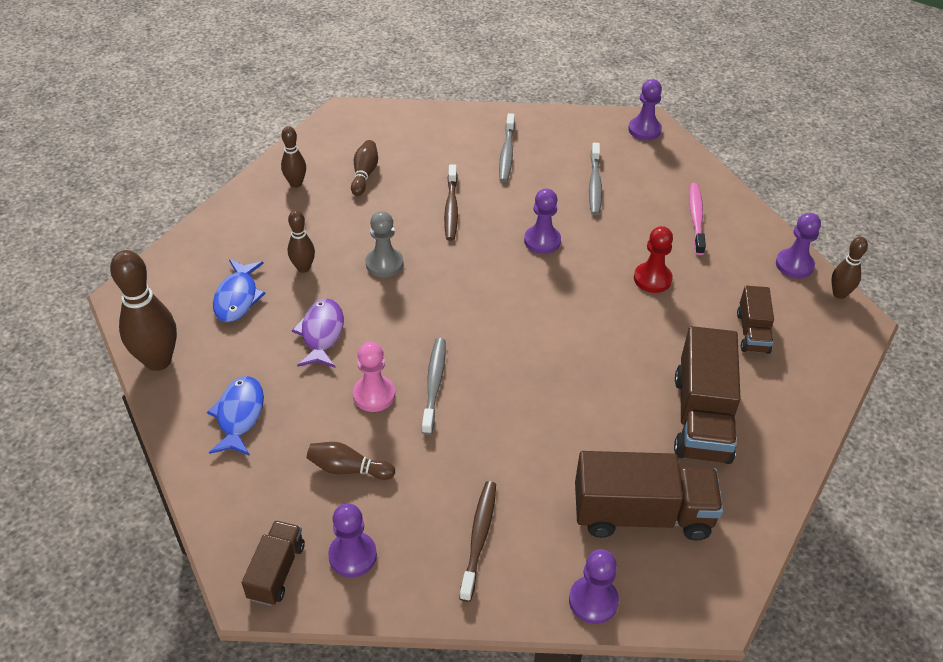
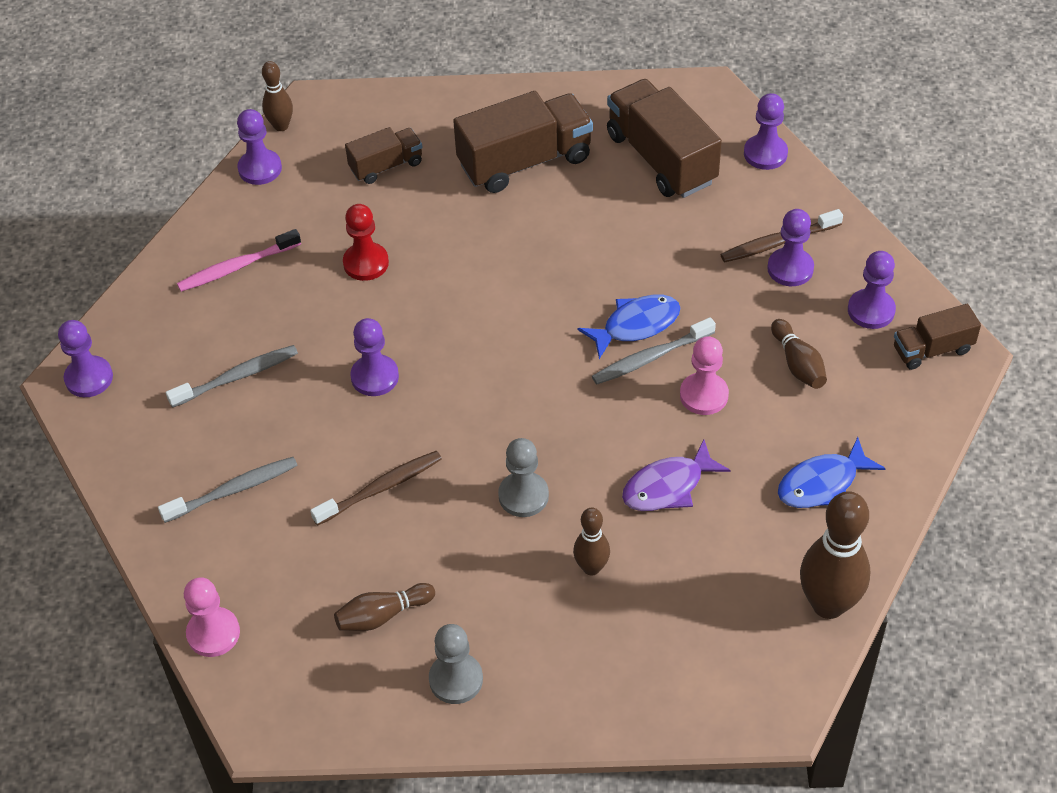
camera: 120 degrees left, 5 degrees up
blue fish [213,259,266,322] -> blue fish moved to [578,295,681,359]
brown bowling pin [281,126,306,188] -> grey pawn [429,624,483,704]
none -> pink pawn [184,577,240,657]
none -> purple pawn [767,209,814,286]

